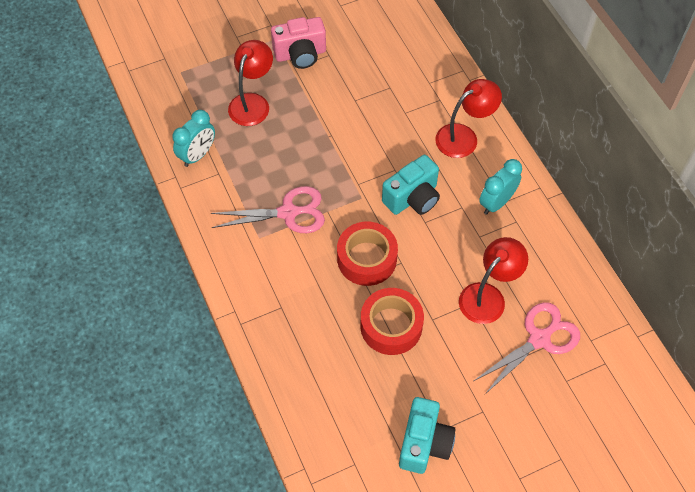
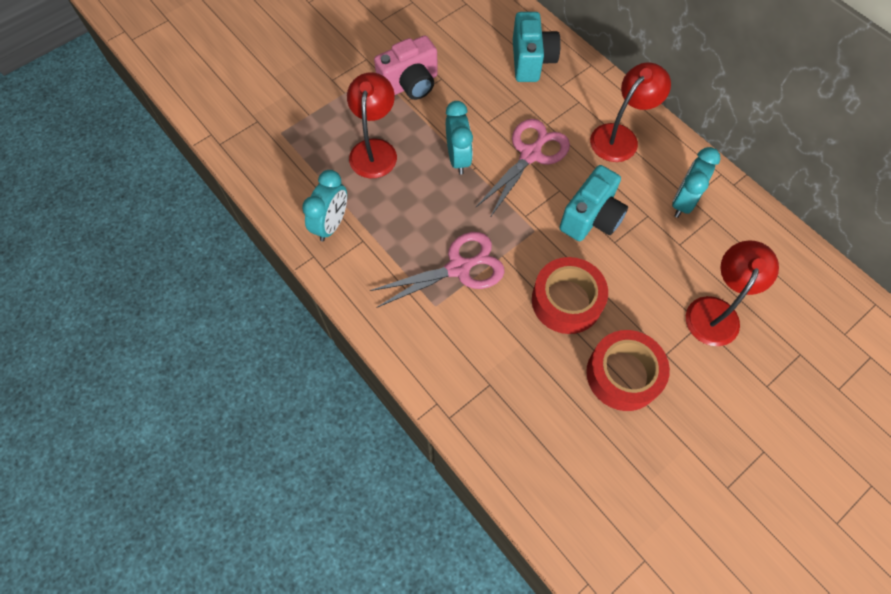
camera: 15 degrees left, 5 degrees up
turquoise camera [399,397,456,474] -> turquoise camera moved to [513,12,561,82]
pink scissors [474,302,580,394] -> pink scissors moved to [476,119,570,216]
none -> turquoise clock [446,101,473,175]

